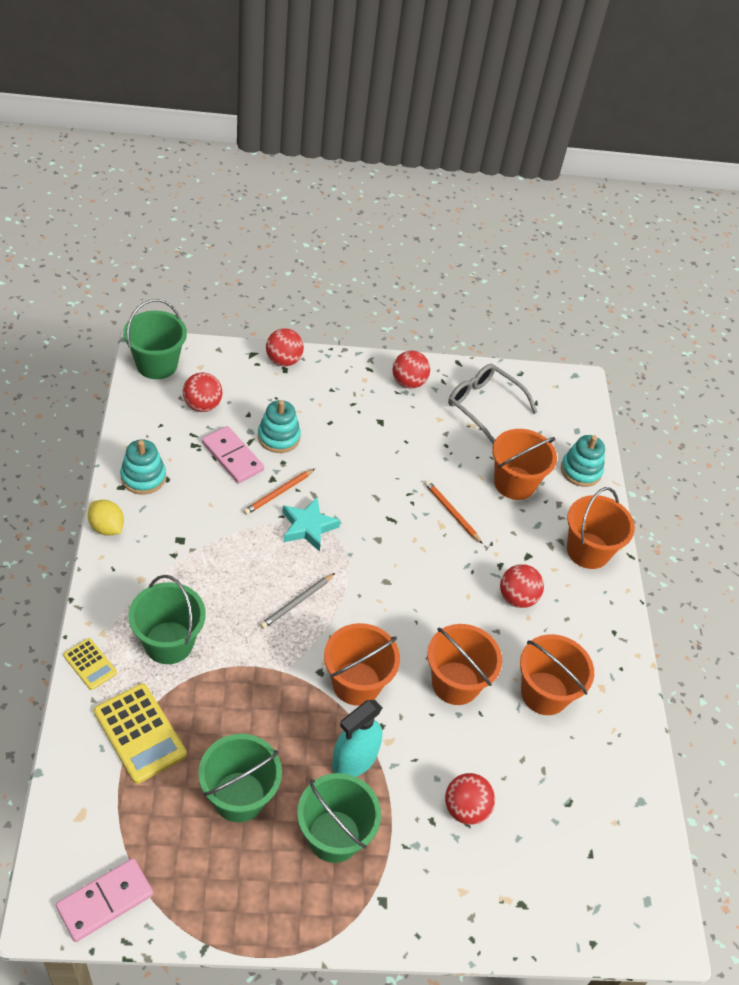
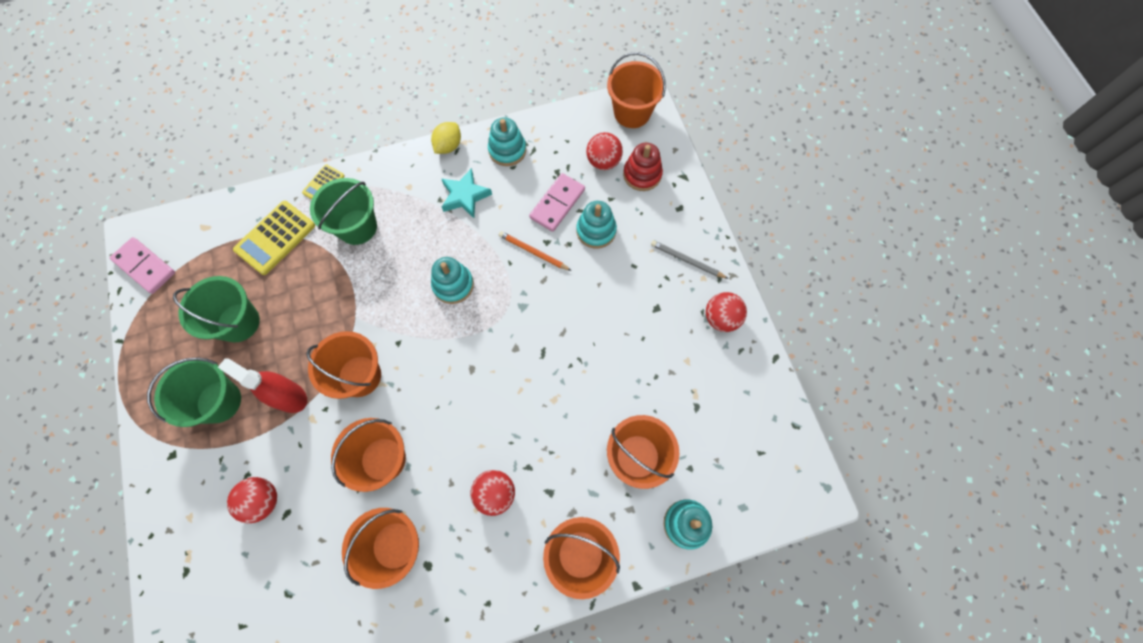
camera: 80 degrees right, 20 degrees up
green bucket [123,299,187,379] -> orange bucket [607,52,666,128]
grey pencil [260,573,335,629] -> grey pencil moved to [651,240,728,279]
red ball [266,328,304,366] -> none
turquoise star [282,497,341,552] -> turquoise star moved to [442,168,492,218]
turquoise spray bottle [332,700,382,777] -> red spray bottle [218,359,307,413]
orange pencil [425,480,483,544] -> none
grey glasses [448,364,538,444] -> none
none -> turquoise stacking toy [431,257,474,304]
none -> red stacking toy [623,143,663,191]

